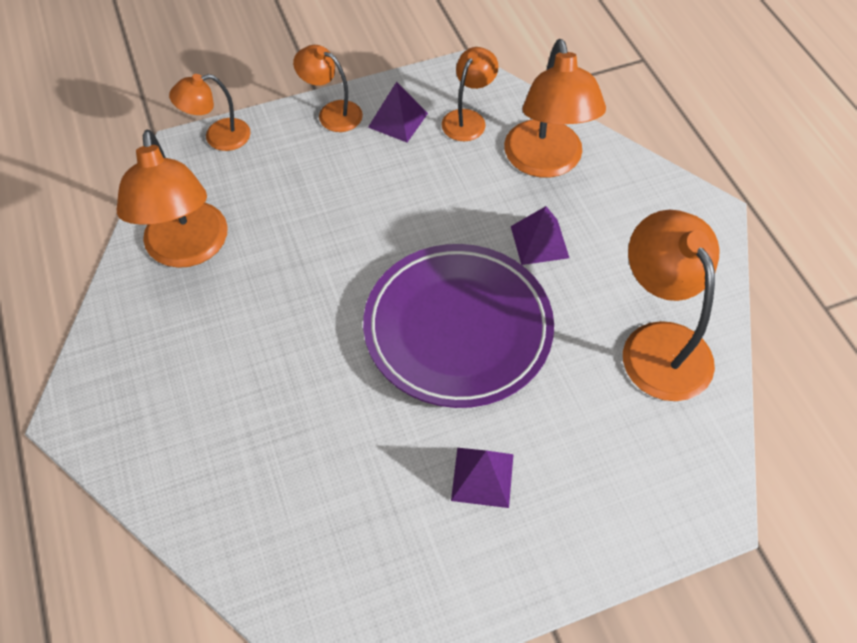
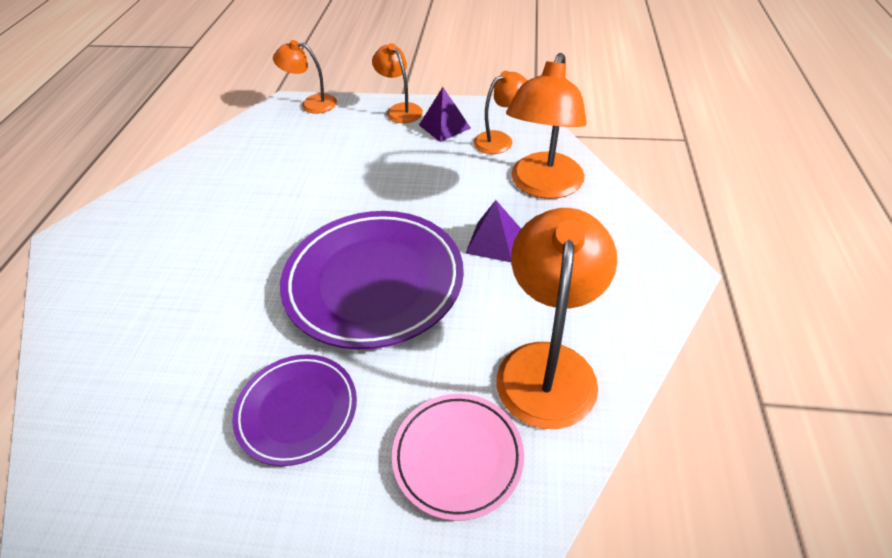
camera: 30 degrees right, 10 degrees down
orange lamp [117,130,228,268] -> none
purple pyramid [451,448,514,508] -> purple plate [232,354,357,466]
none -> pink plate [392,394,524,521]

